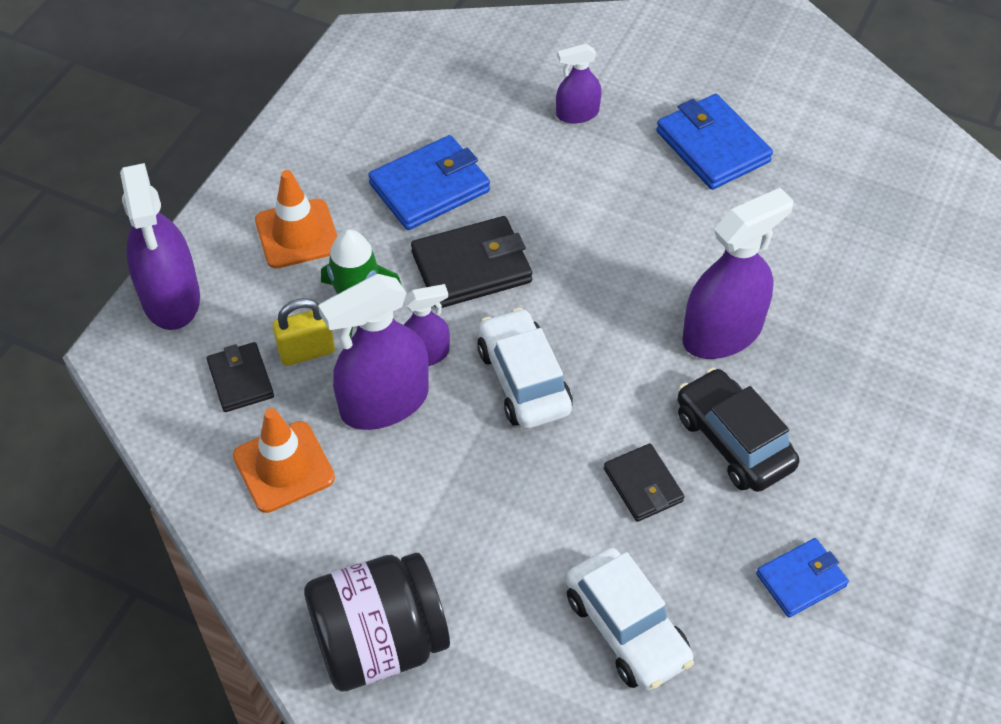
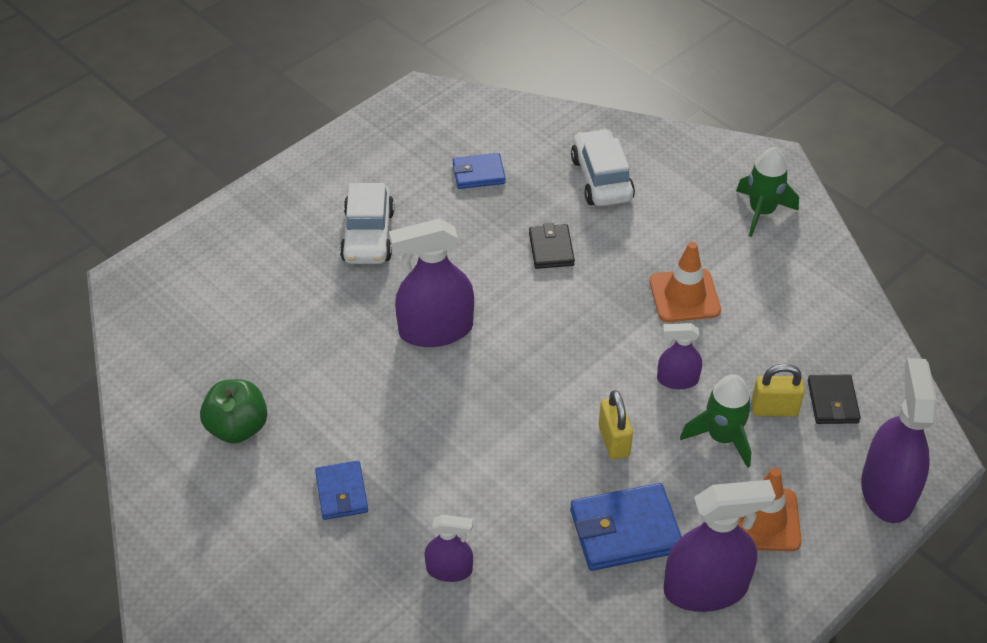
camera: 160 degrees left, 5 degrees down
orange traffic cone [233,408,335,513] -> orange traffic cone moved to [650,242,721,322]
black jar [304,553,450,692] -> green rocket [736,147,799,237]
purple spray bottle [318,274,429,430] -> purple spray bottle moved to [664,480,776,612]
black wallet [411,216,532,308] -> yellow padlock [599,390,633,460]
white car [477,308,573,429] -> white car moved to [340,183,395,264]
blue wallet [656,94,773,190] -> blue wallet [315,461,368,520], size x0.61
black car [678,368,799,492] -> none
none -> green apple [200,379,268,443]

